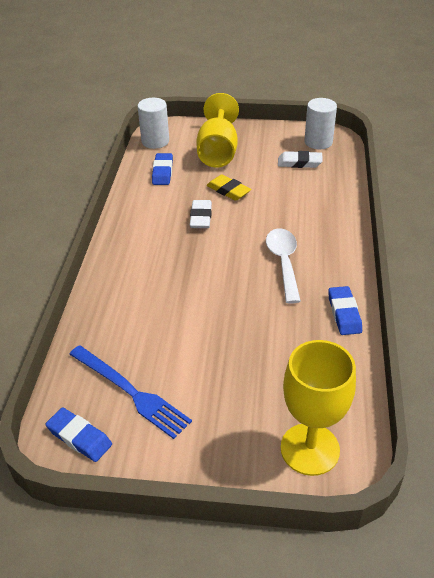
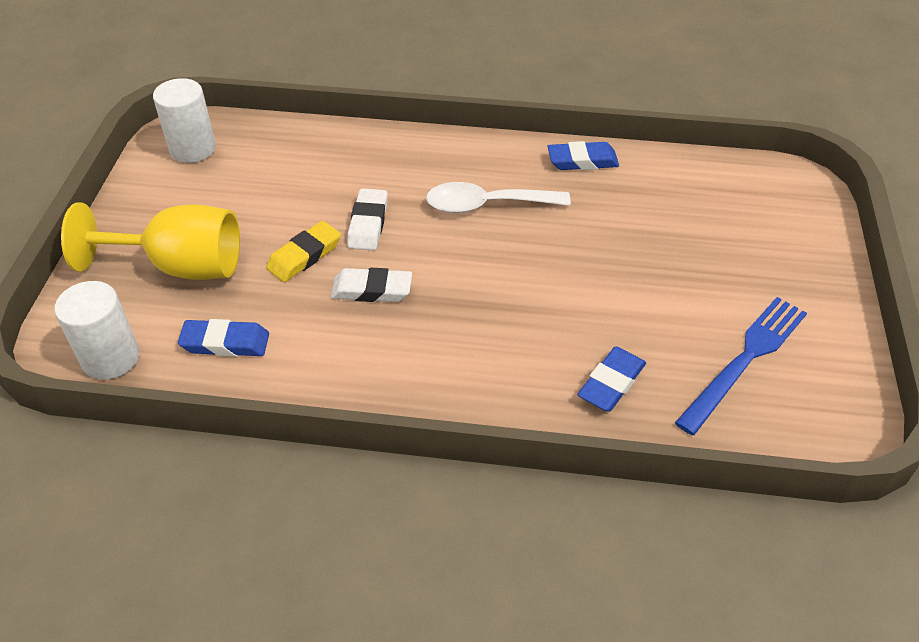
camera: 90 degrees left, 5 degrees up
blue eraser [45,407,112,462] -> blue eraser moved to [577,347,646,411]
white eraser [278,151,323,168] -> white eraser moved to [347,188,388,250]
yellow goblet [281,340,356,476] -> none

